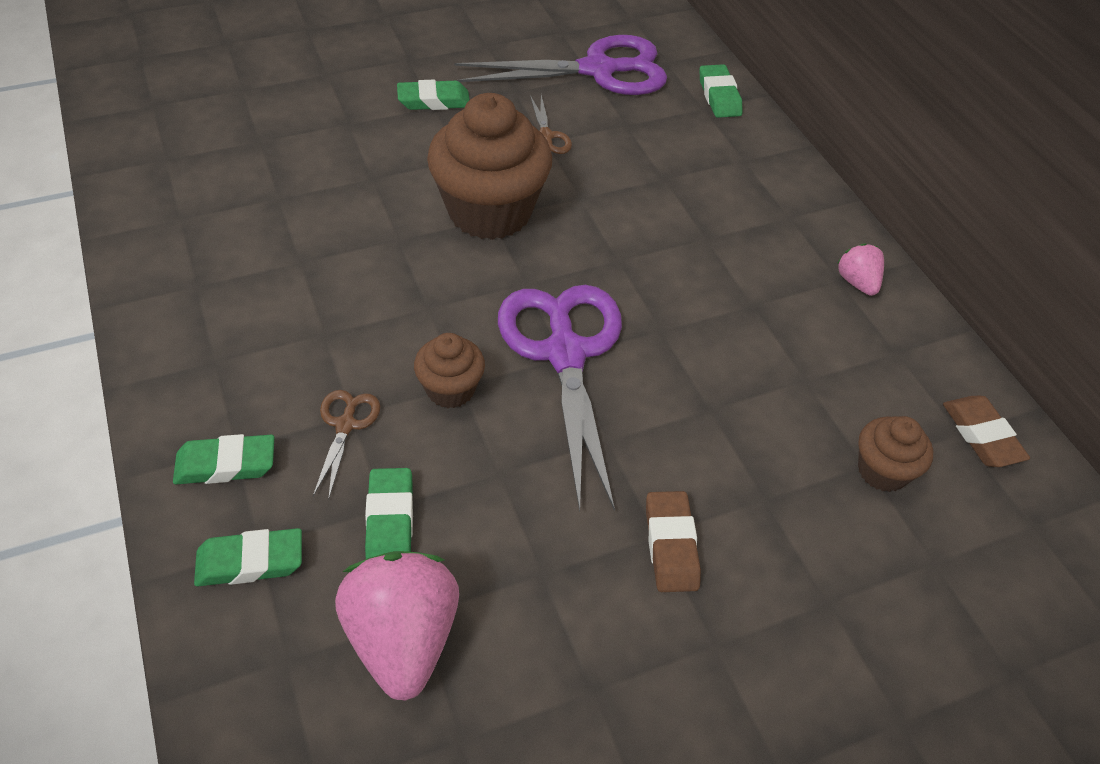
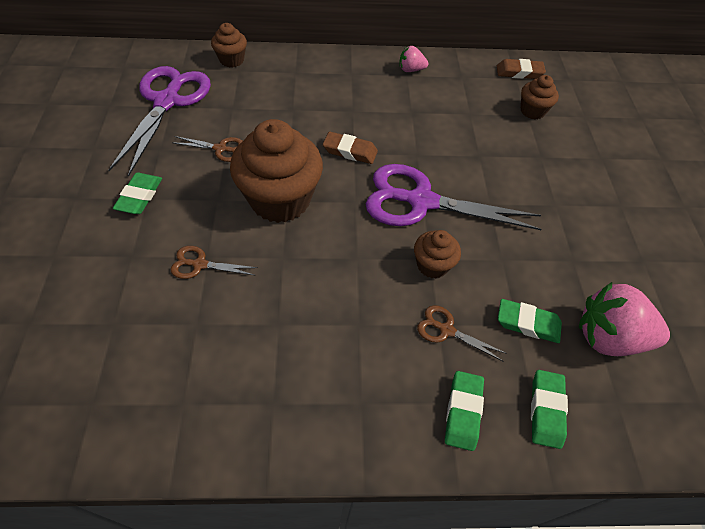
camera: 70 degrees left, 5 degrees up
brown eraser [646,491,701,592] -> brown eraser moved to [323,132,378,164]
green eraser [700,64,742,118] -> brown cupcake [211,23,247,67]
none -> brown scissors [171,246,258,279]

